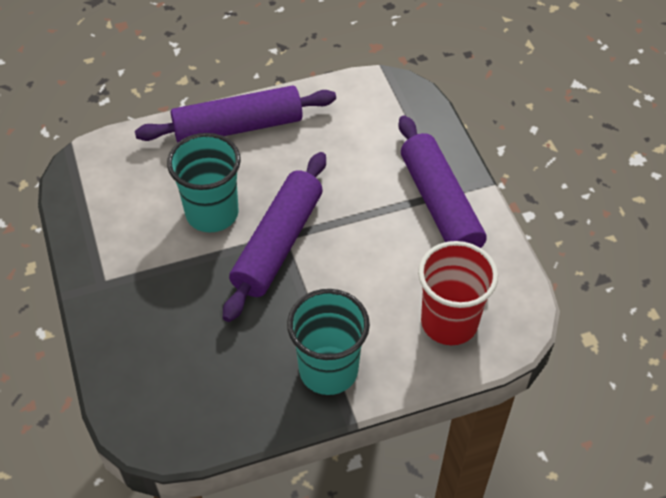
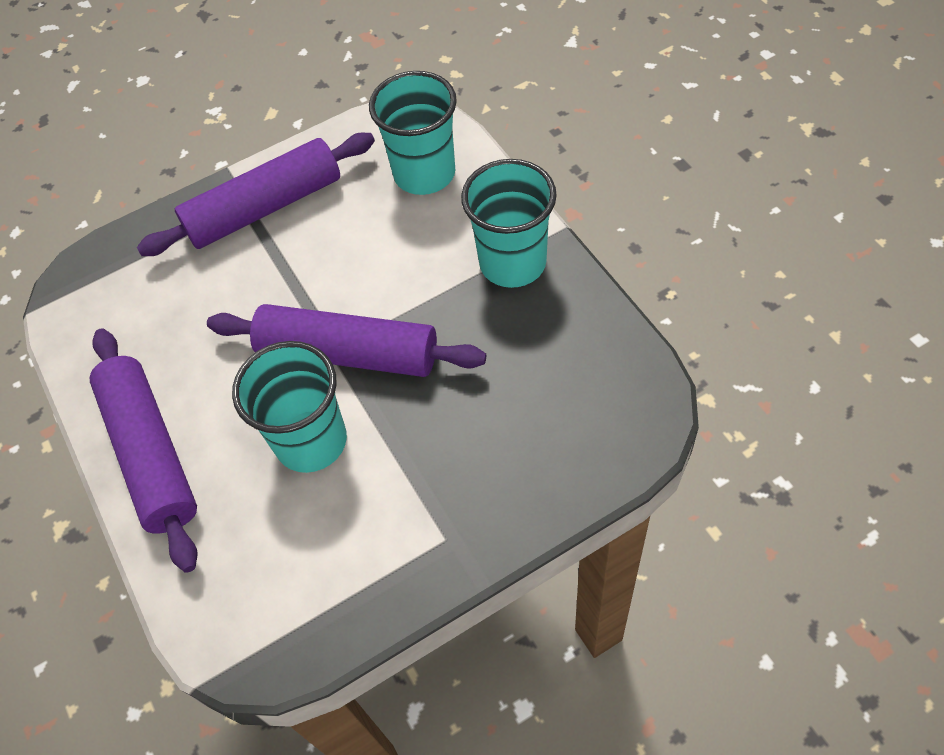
camera: 95 degrees left, 5 degrees up
red cup [418,241,498,345] -> turquoise cup [369,71,457,195]

